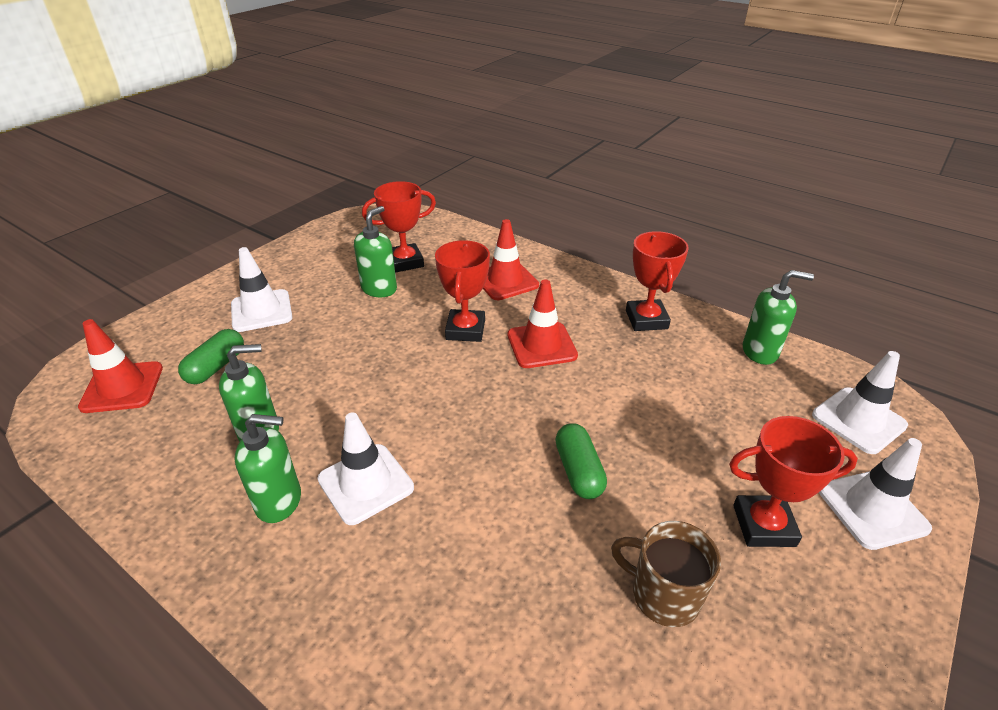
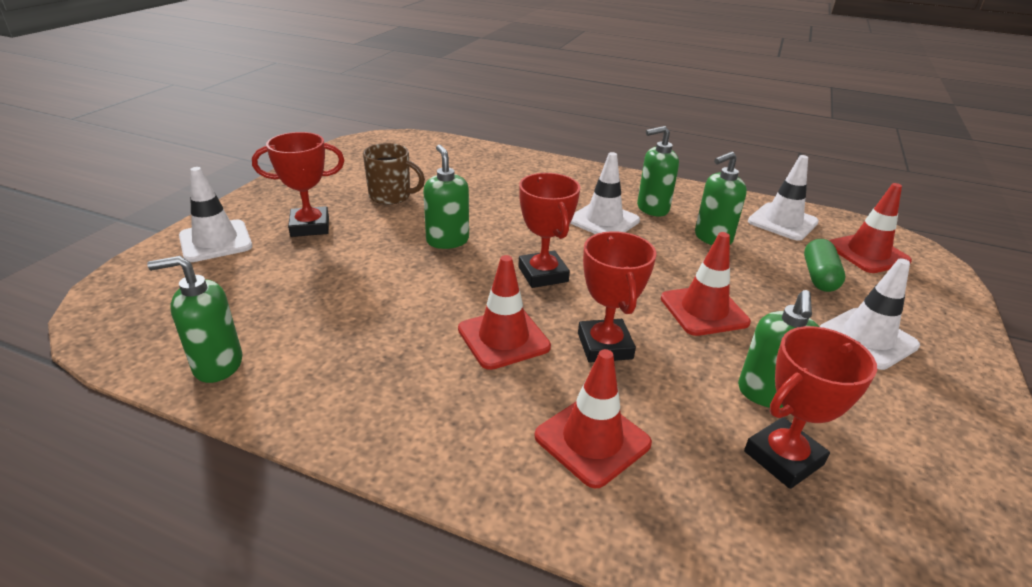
camera: 165 degrees right, 5 degrees down
green capsule [555,423,607,499] -> green soap dispenser [423,145,469,249]
red trophy [626,231,688,331] -> red trophy moved to [518,173,580,288]
white traffic cone [812,351,908,454] -> white traffic cone moved to [748,155,819,241]
none -> red traffic cone [661,232,751,336]

